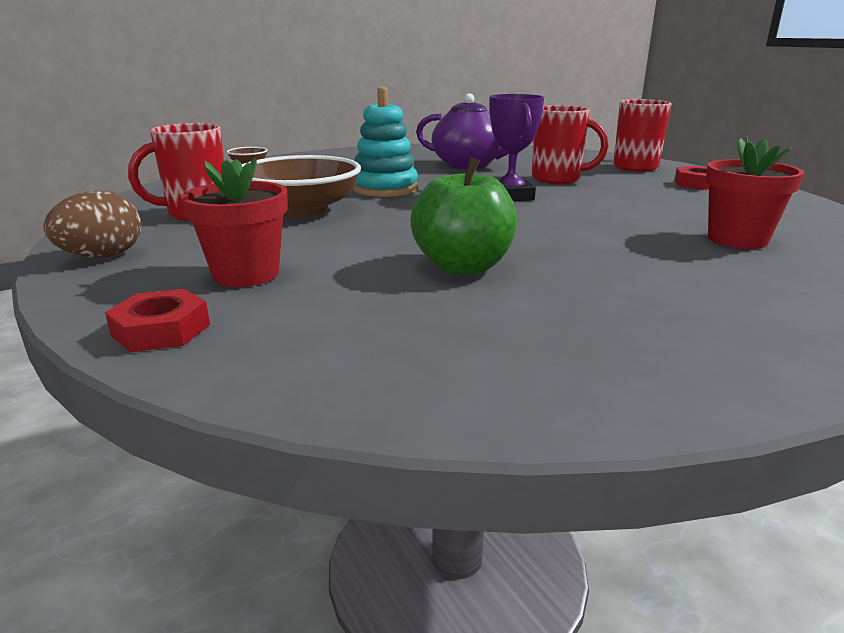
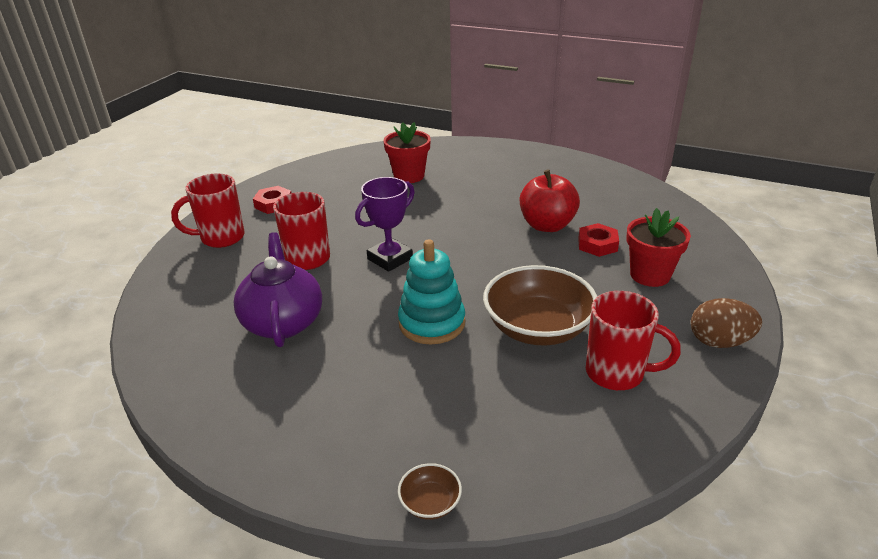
camera: 125 degrees left, 10 degrees up
red nut [105,289,210,352] -> red nut moved to [578,223,619,257]
green apple [410,157,517,275] -> red apple [520,169,580,232]

